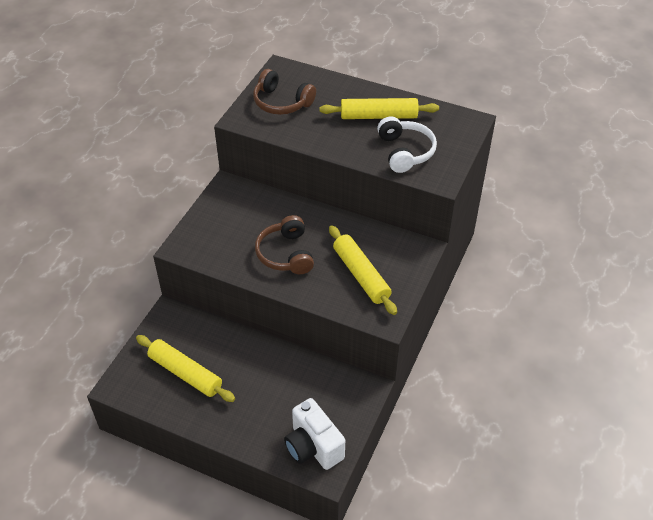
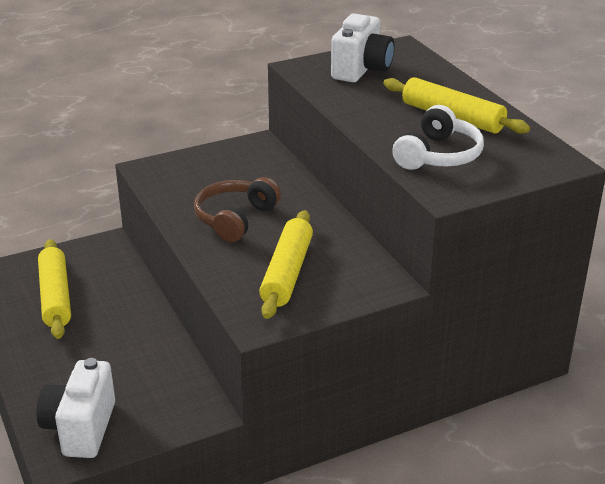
camera: 40 degrees right, 15 degrees down
brown headphones [253,69,316,115] -> white camera [331,13,395,82]

